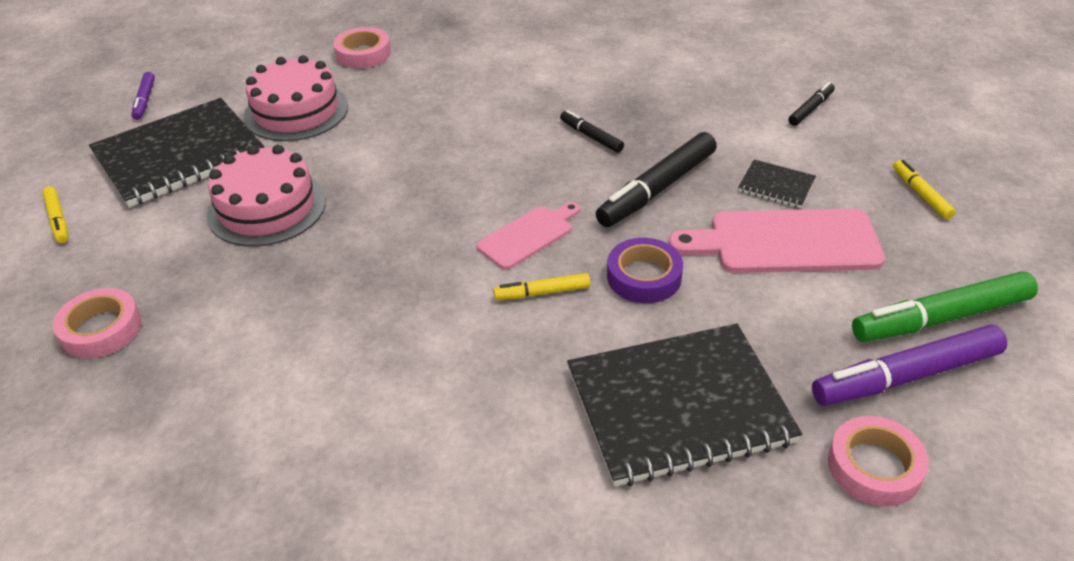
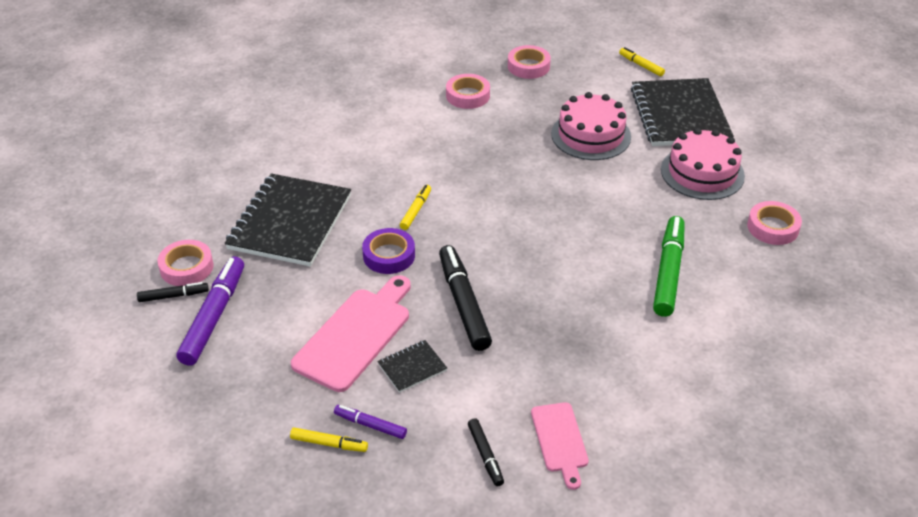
camera: 120 degrees right, 0 degrees up
yellow marker [42,186,68,243] -> yellow marker turned 45 degrees clockwise [619,47,665,76]
purple marker [131,72,155,120] -> purple marker moved to [334,405,407,439]
pink cutting board [476,202,580,270] -> pink cutting board moved to [531,402,589,490]
black marker [560,110,624,153] -> black marker moved to [137,282,209,302]
green marker [852,271,1038,342] -> green marker moved to [653,216,685,317]
none -> pink tape [446,74,490,109]

